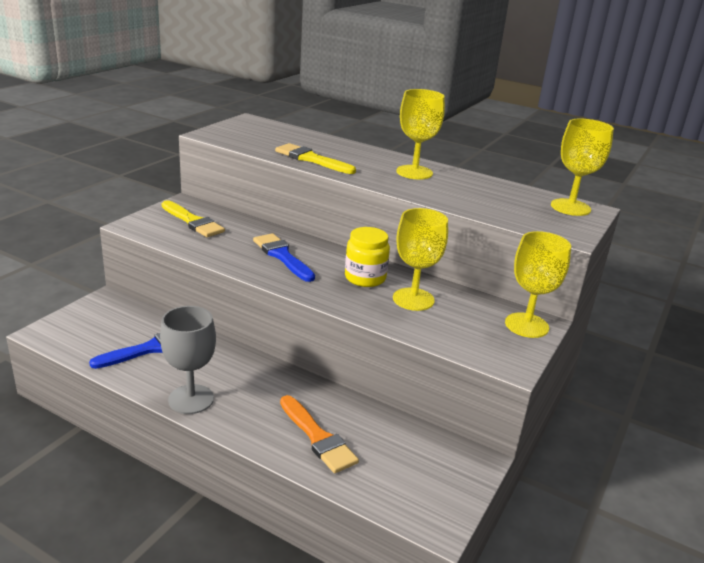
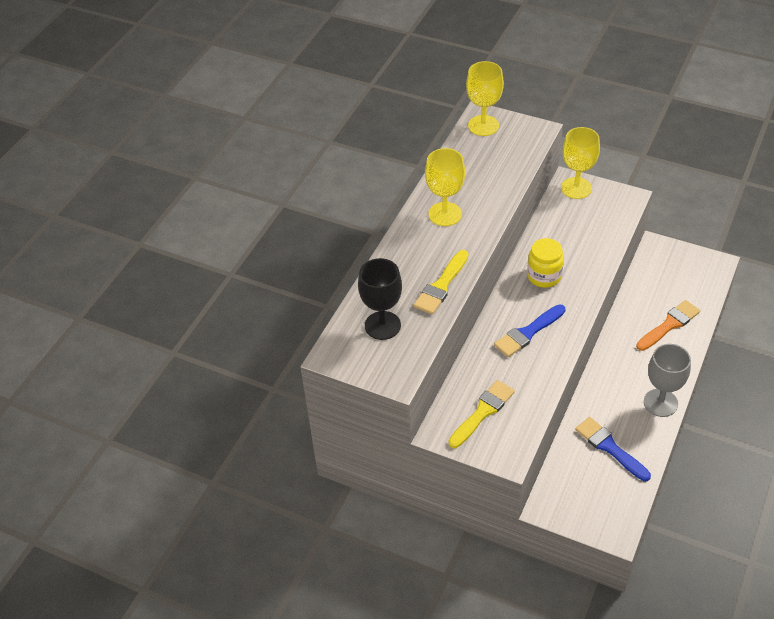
camera: 90 degrees left, 20 degrees up
yellow goblet [393,208,448,311] -> none
none -> black goblet [358,258,402,340]

